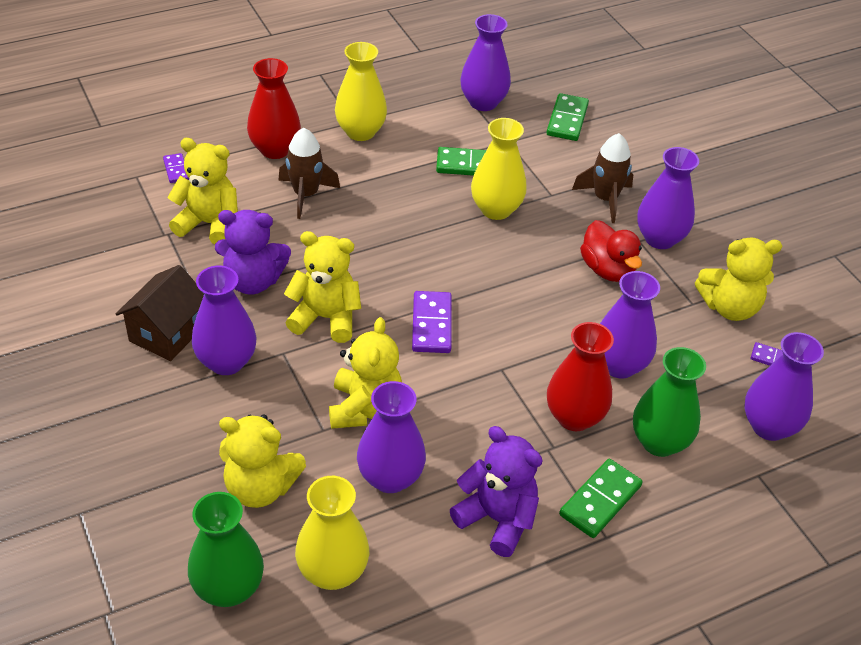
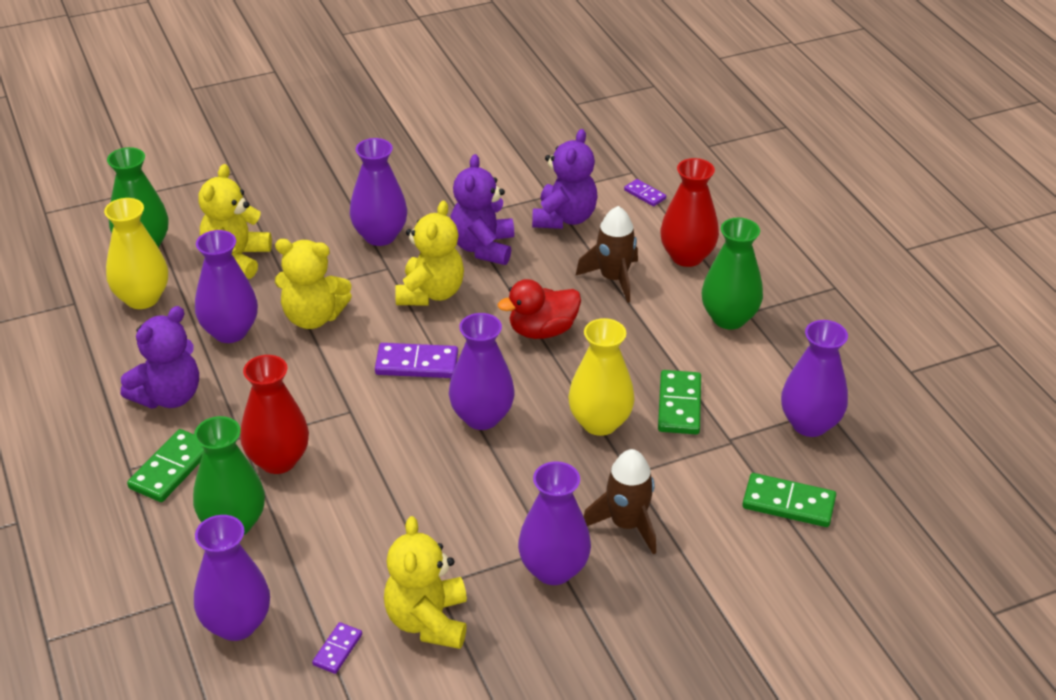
camera: 95 degrees right, 5 degrees down
brown house [116,265,204,361] -> none
purple domino [163,153,189,183] -> purple domino turned 60 degrees clockwise [624,179,666,207]
yellow teddy bear [167,138,238,244] -> purple teddy bear [532,129,598,229]
yellow vase [335,42,387,141] -> green vase [702,218,763,329]
green domino [559,459,642,538] -> green domino turned 75 degrees clockwise [127,429,204,502]
red duck [580,220,642,282] -> red duck moved to [498,279,581,339]
purple vase [600,271,660,378] -> purple vase moved to [449,313,515,430]

